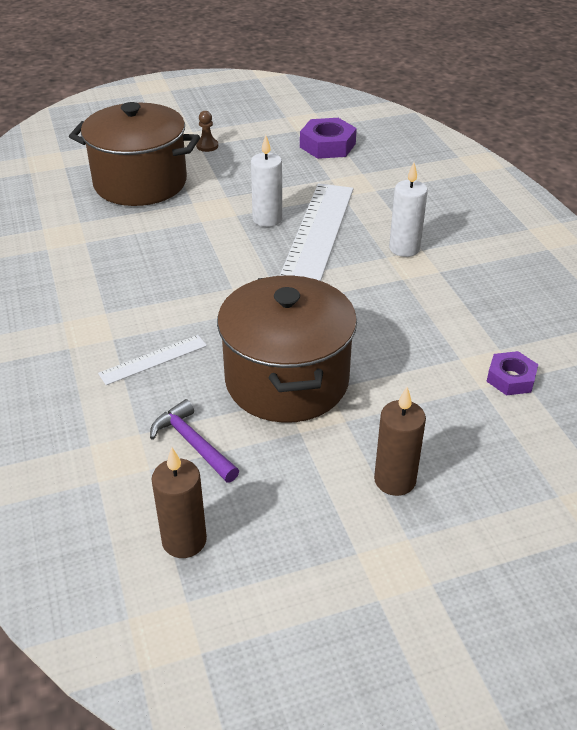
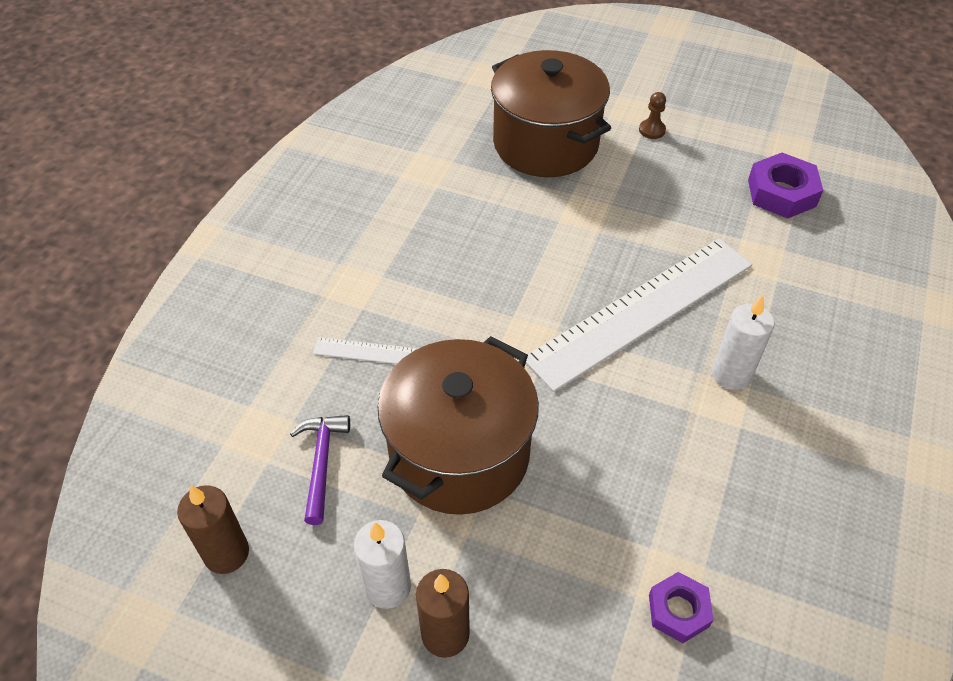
camera: 40 degrees right, 10 degrees up
white candle [251,135,282,227] -> white candle moved to [354,520,411,609]

